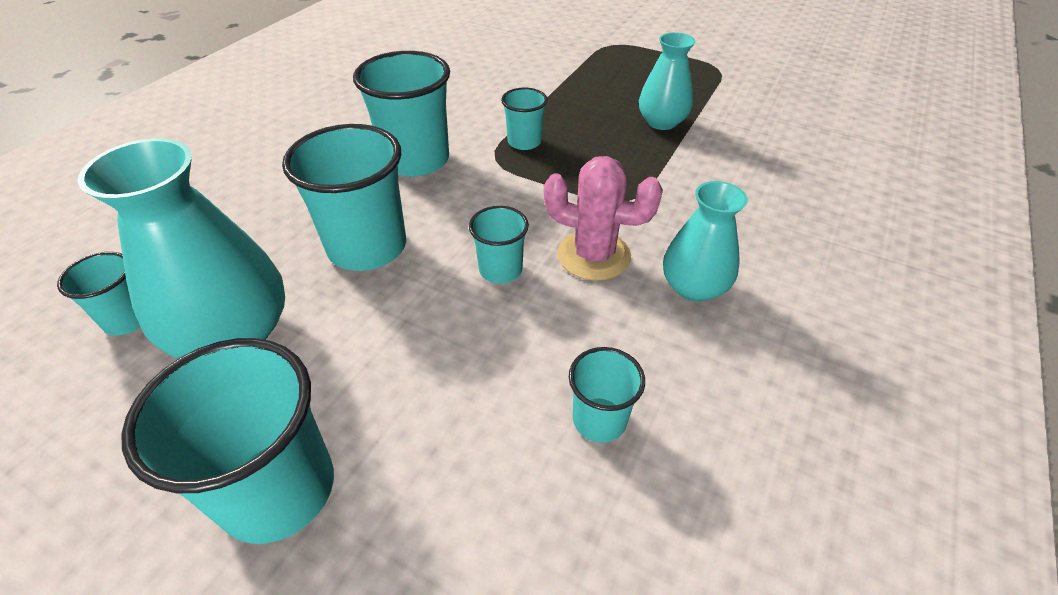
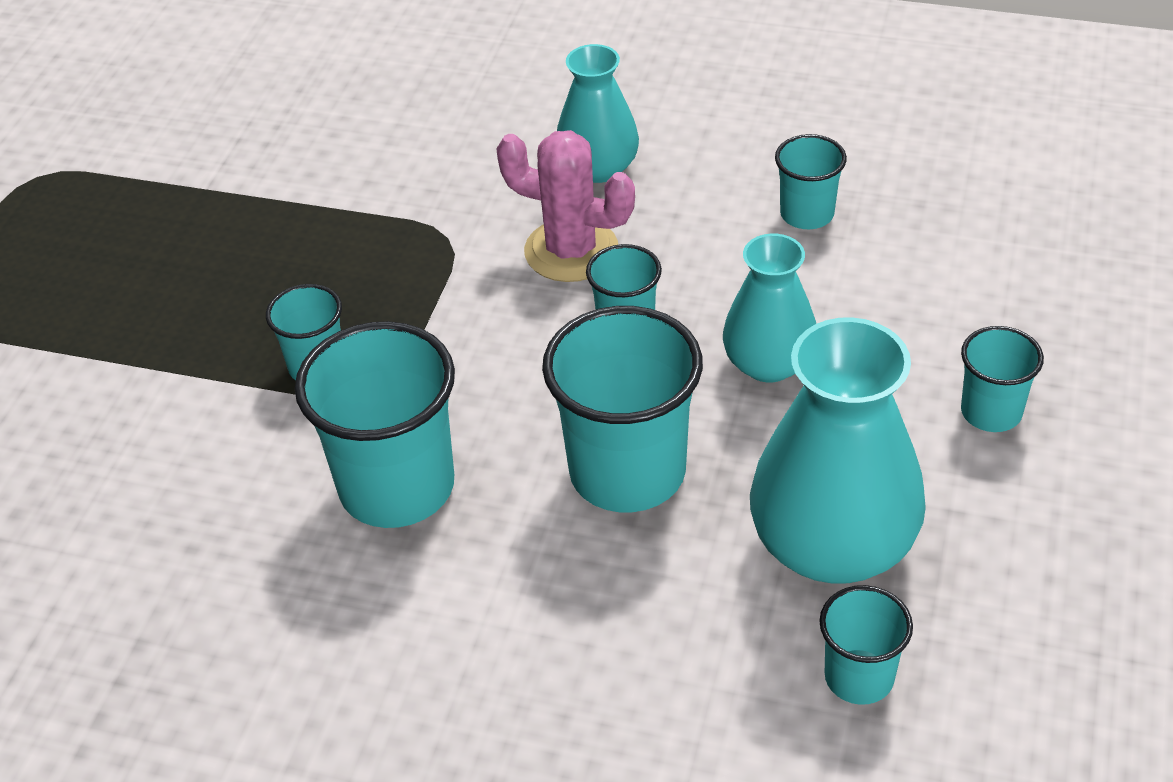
camera: 100 degrees left, 0 degrees up
turquoise cup [121,338,334,544] -> turquoise cup [961,326,1044,432], size x0.53
pink cactus [544,156,663,281] -> pink cactus turned 75 degrees counterclockwise [496,130,635,282]
turquoise vase [639,32,695,130] -> turquoise vase moved to [723,234,816,383]

